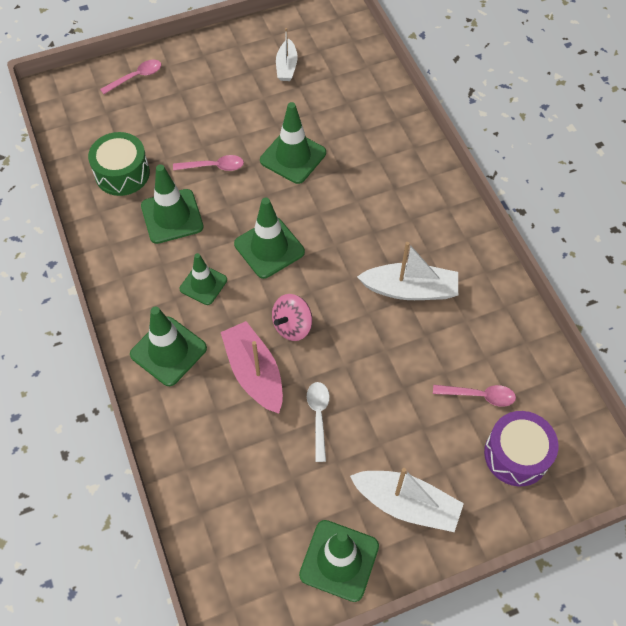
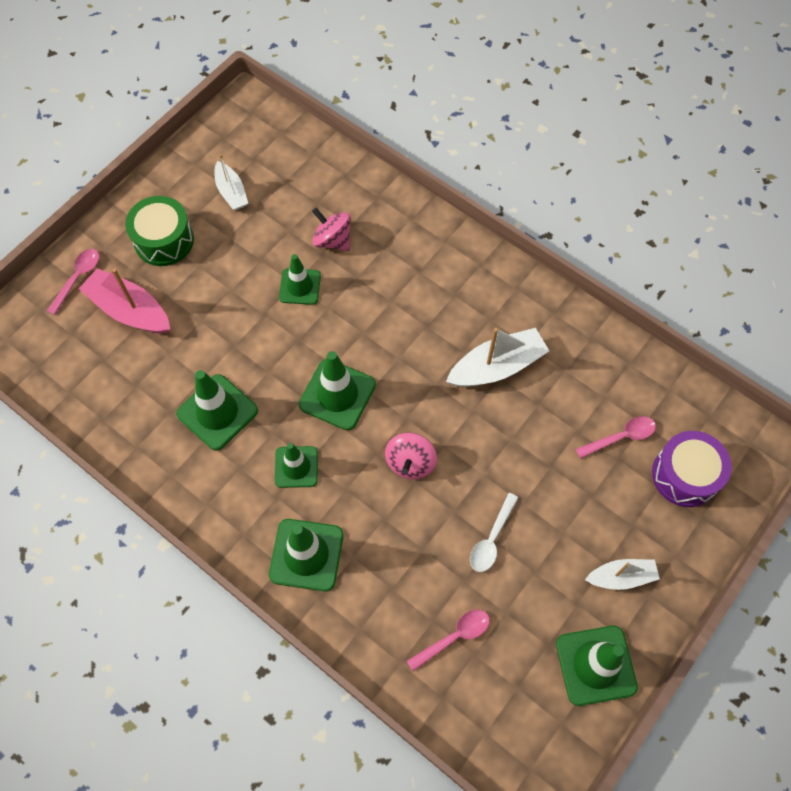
camera: 30 degrees left, 5 degrees up
green drum [88,132,150,196] -> green drum moved to [125,196,194,266]
pink spoon [173,155,244,171] -> pink spoon moved to [407,610,489,671]
pink boat [221,321,283,414] -> pink boat moved to [79,268,170,333]
green traffic cone [260,102,326,184] -> green traffic cone [279,254,321,305], size x0.66
white spoon [307,382,330,462] -> white spoon turned 120 degrees counterclockwise [470,493,518,572]
white boat [350,468,464,532] -> white boat [585,559,660,590], size x0.62
none -> pink spinning top [312,208,351,251]

